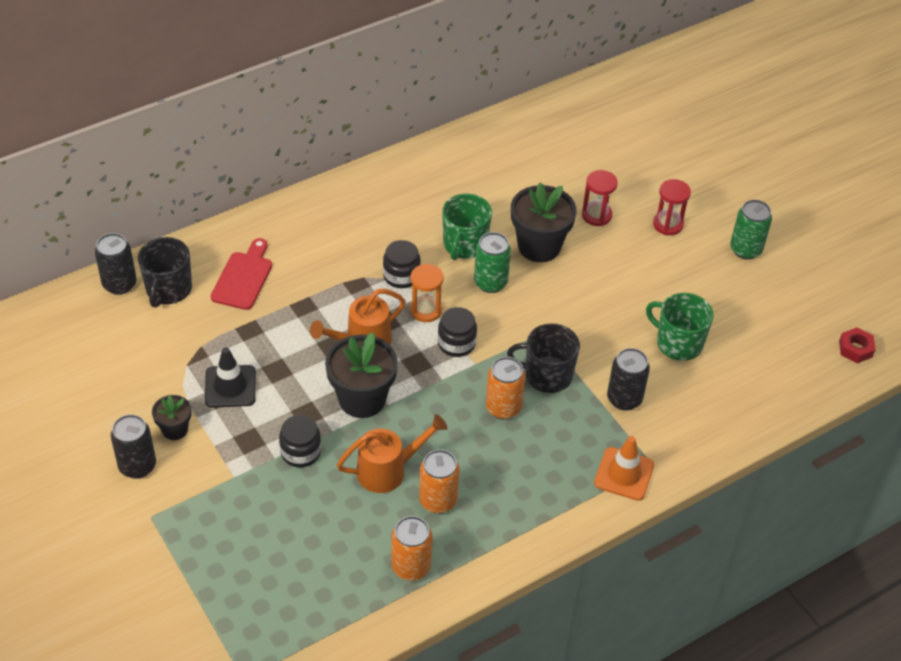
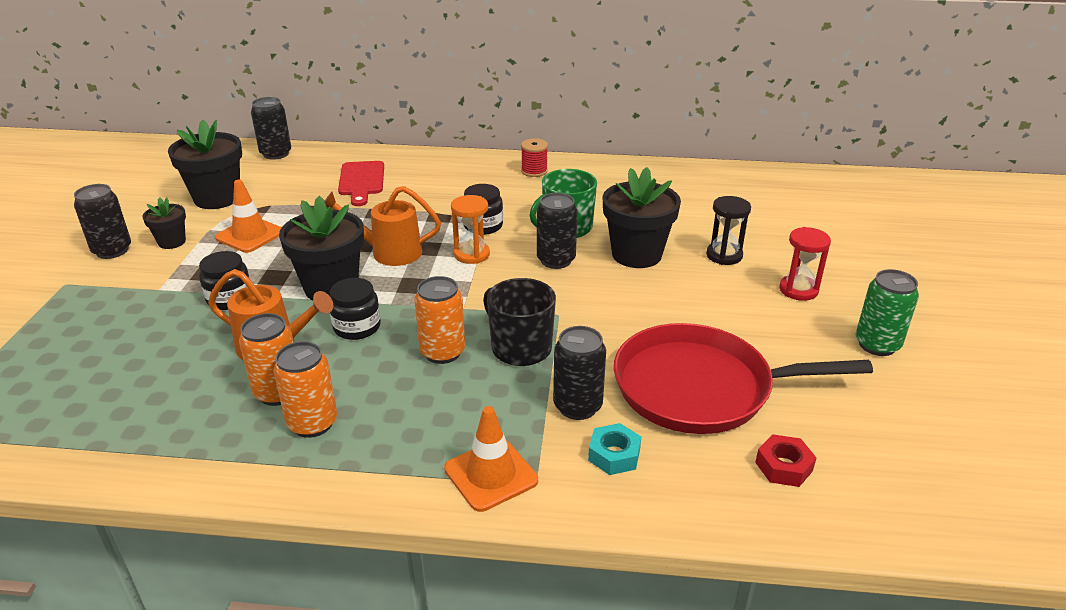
camera: 40 degrees right, 15 degrees down
black mug [138,237,192,307] -> none
black traffic cone [205,347,256,408] -> orange traffic cone [215,180,282,253]
red cutting board [211,238,272,310] -> red cutting board turned 120 degrees clockwise [338,161,384,206]
orange can [391,516,432,581] -> orange can moved to [273,341,337,438]
black jar [438,307,477,357] -> black jar moved to [330,278,381,340]
green can [474,232,511,293] -> black can [537,193,577,269]
red hourglass [582,170,618,226] -> black hourglass [706,196,751,265]
green mug [646,293,714,361] -> red pan [614,323,873,434]
red nut [839,327,876,363] -> red nut moved to [755,434,816,487]
none -> black flower pot [168,120,242,209]
none -> red spool [521,139,548,177]
none -> turquoise nut [588,423,641,475]

